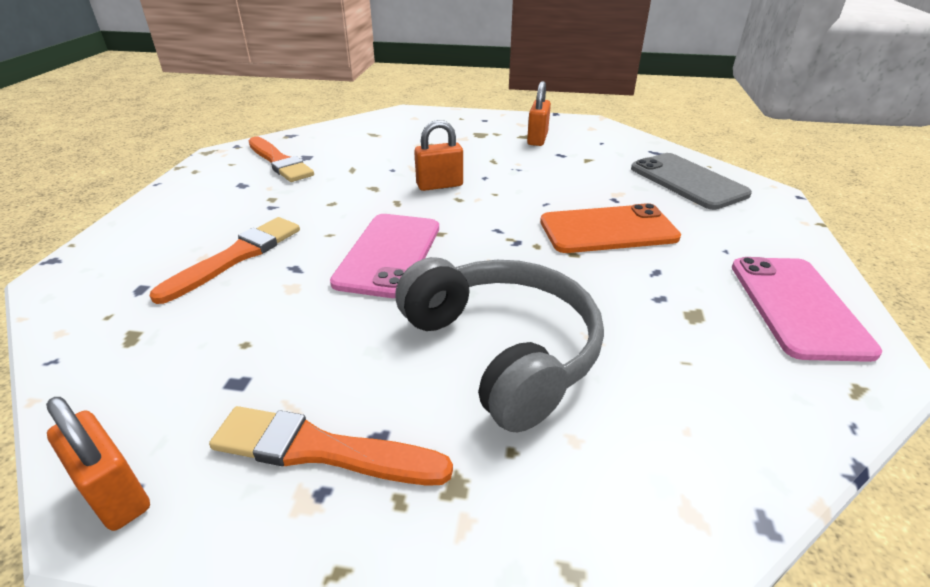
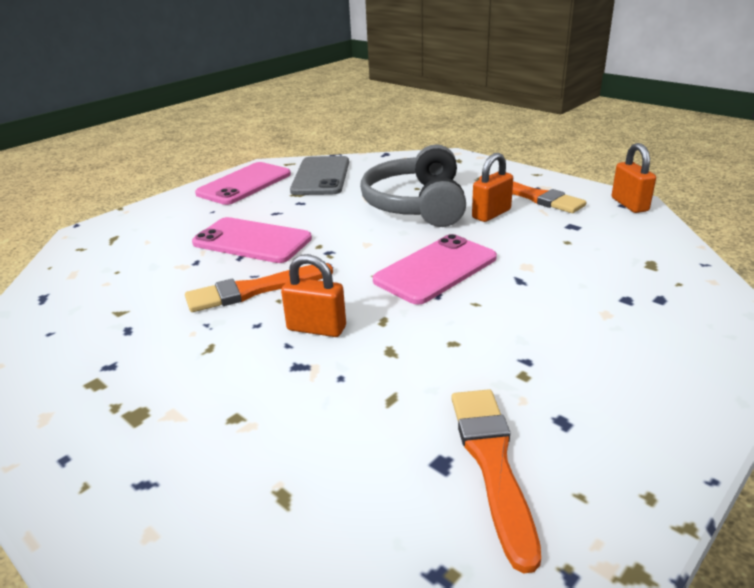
camera: 145 degrees left, 5 degrees down
orange brush [150,217,300,304] -> orange brush moved to [185,263,333,312]
orange padlock [527,81,551,146] -> orange padlock moved to [472,153,513,222]
orange phone [540,203,681,253] -> pink phone [192,217,312,263]
grey phone [631,153,752,210] -> grey phone moved to [290,156,349,195]

